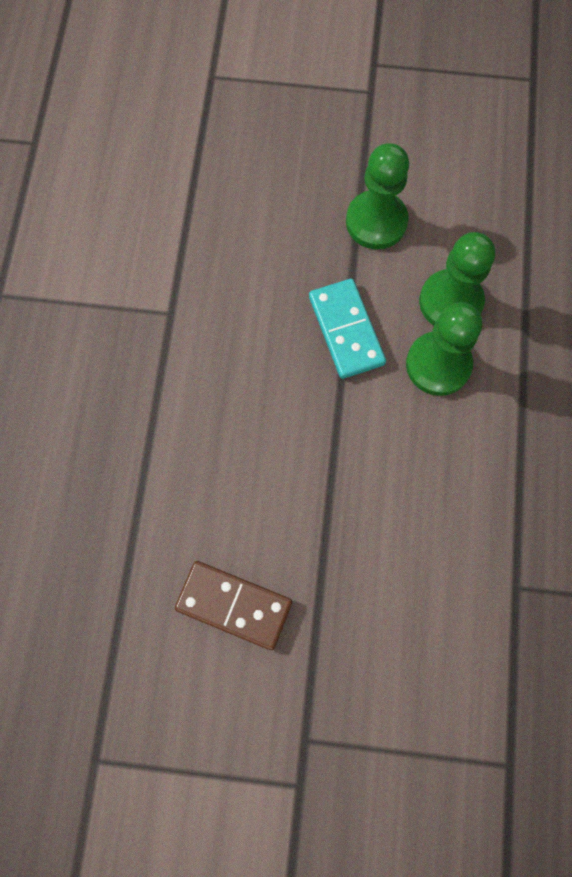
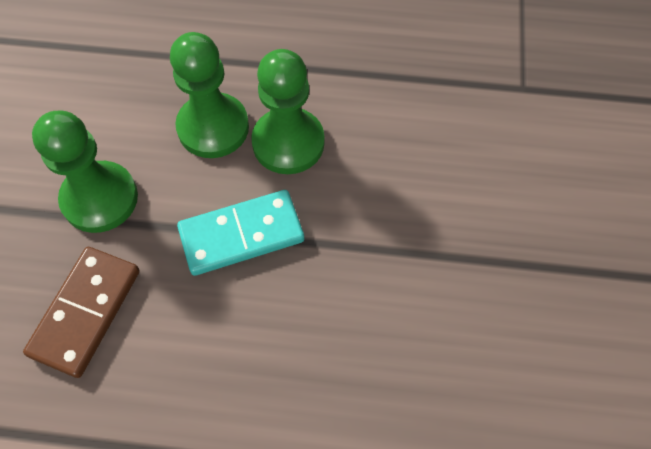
camera: 90 degrees left, 10 degrees down
brown domino [175,561,292,650] -> brown domino moved to [23,247,140,378]

